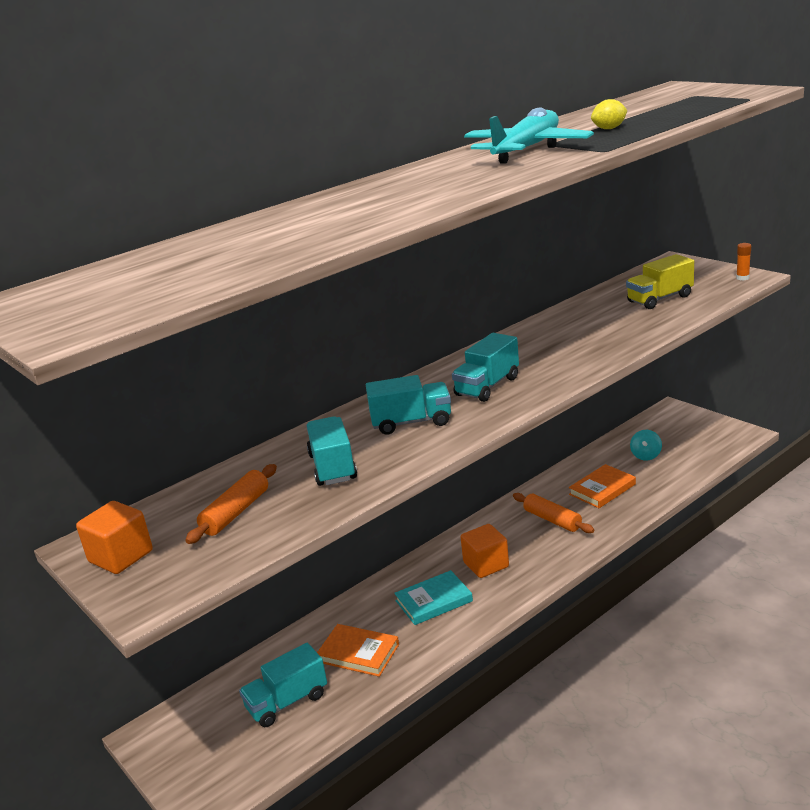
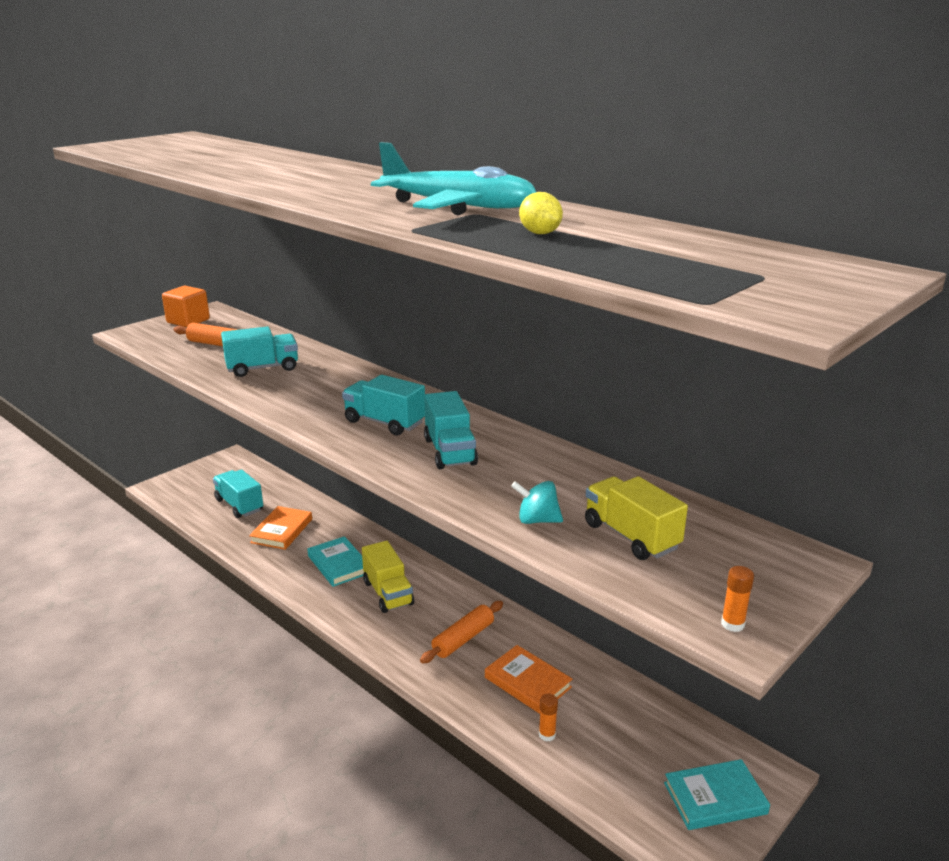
camera: 80 degrees right, 0 degrees up
turquoise truck [366,375,451,435] -> turquoise truck moved to [424,391,478,469]
orange cube [461,524,509,578] -> yellow truck [362,541,414,613]
turquoise spinning top [630,430,662,461] -> turquoise spinning top moved to [511,481,563,524]
none -> orange glue stick [539,694,558,742]
none -> turquoise book [664,759,770,830]

